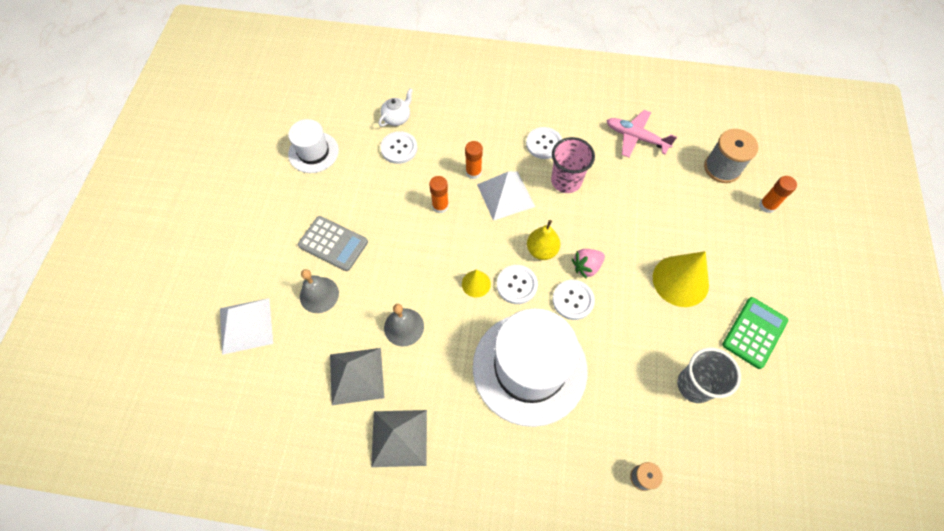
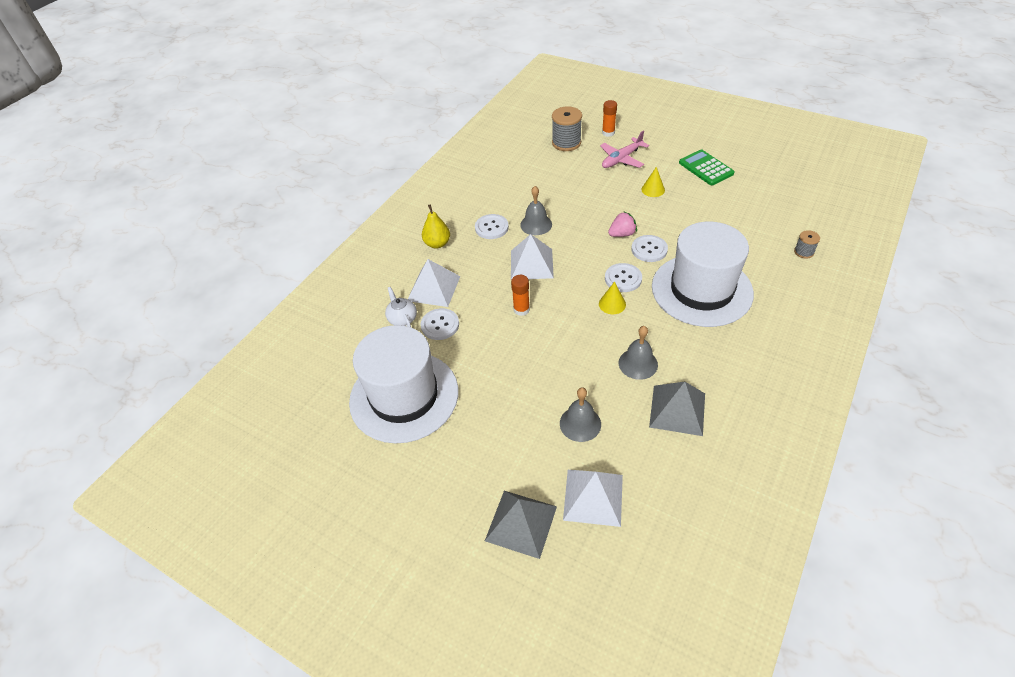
camera: 65 degrees left, 15 degrees down
white hat [288,119,339,173] -> white hat [349,325,458,443], size x1.92
grey calculator [298,216,368,271] -> none
grey pyramid [371,410,427,467] -> grey pyramid moved to [485,491,557,559]
orange glue stick [465,141,483,179] -> none
yellow pear [527,220,560,260] -> yellow pear moved to [422,204,450,249]
pink cup [551,137,595,193] -> grey bell [520,186,552,235]
pink strawberry [572,249,605,279] -> pink strawberry turned 105 degrees counterclockwise [608,212,637,237]
pink plane [606,110,677,158] -> pink plane moved to [600,131,649,168]
yellow cone [653,251,709,307] -> yellow cone [641,167,665,197], size x0.52
grey cup [677,347,741,403] -> none
none -> white pyramid [408,259,460,307]

